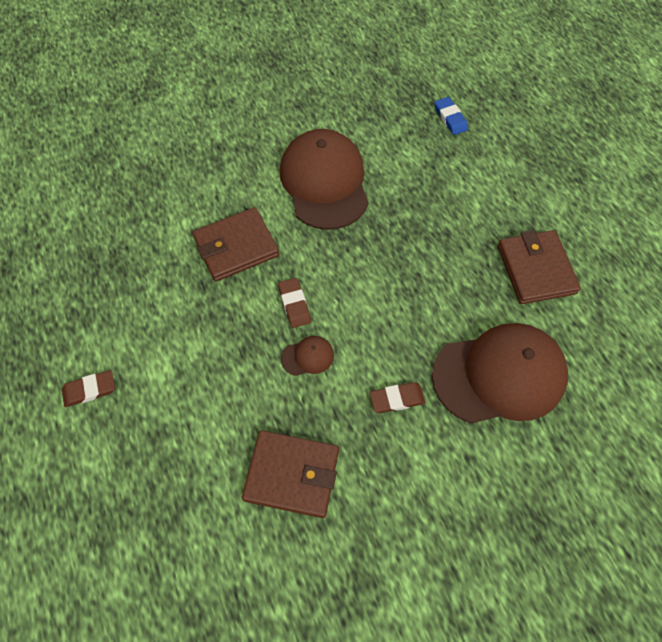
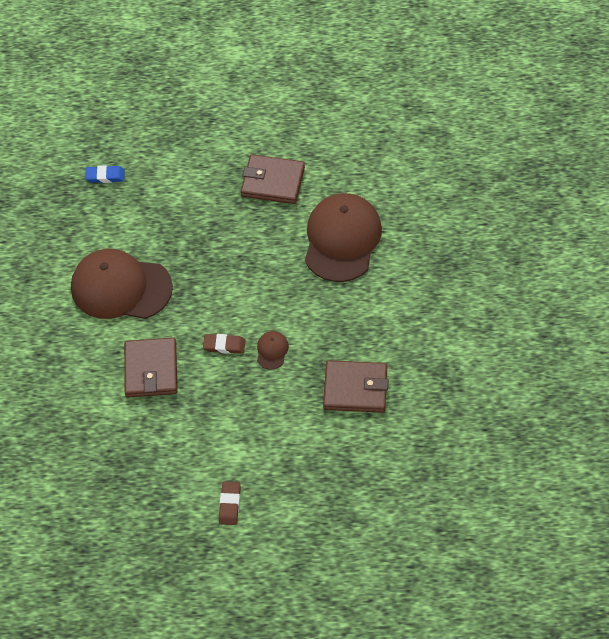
camera: 65 degrees left, 5 degrees down
brown wallet [242,430,339,518] -> brown wallet turned 60 degrees clockwise [323,360,388,413]
brown eraser [370,382,425,413] -> none

